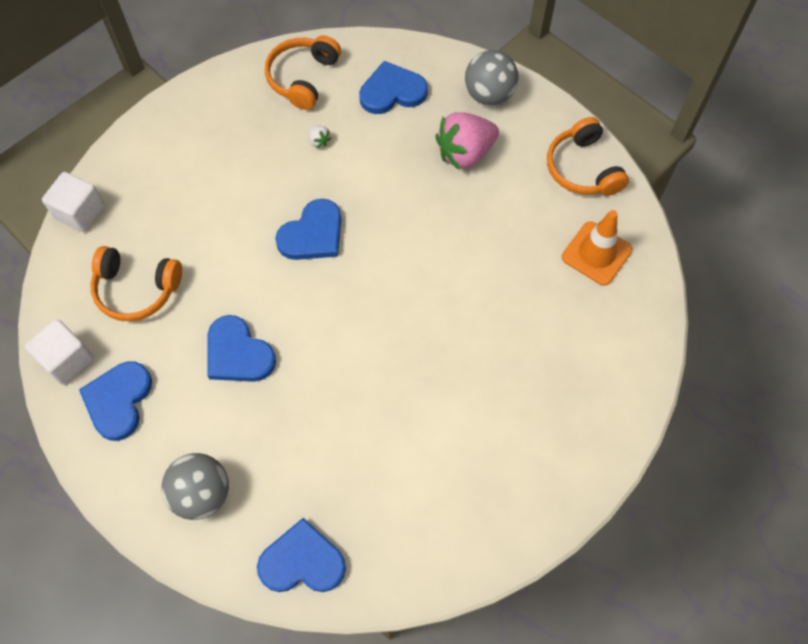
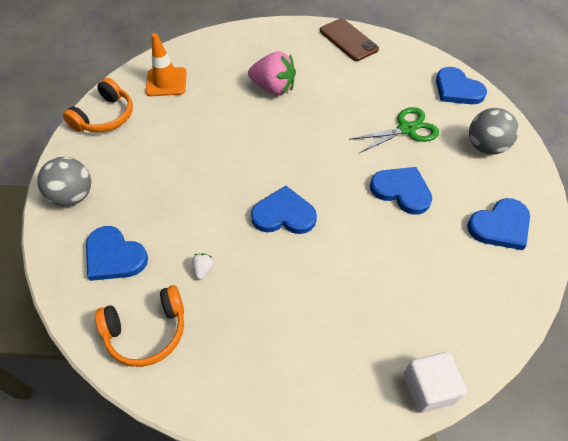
camera: 130 degrees left, 10 degrees down
white cube [25,319,93,385] -> none
orange headphones [90,246,182,321] -> none
blue heart [207,315,276,382] -> blue heart turned 60 degrees counterclockwise [370,167,432,215]
pink strawberry [435,112,499,170] -> pink strawberry moved to [248,51,296,95]
none -> brown phone [320,18,379,61]
none -> green scissors [349,107,439,154]

